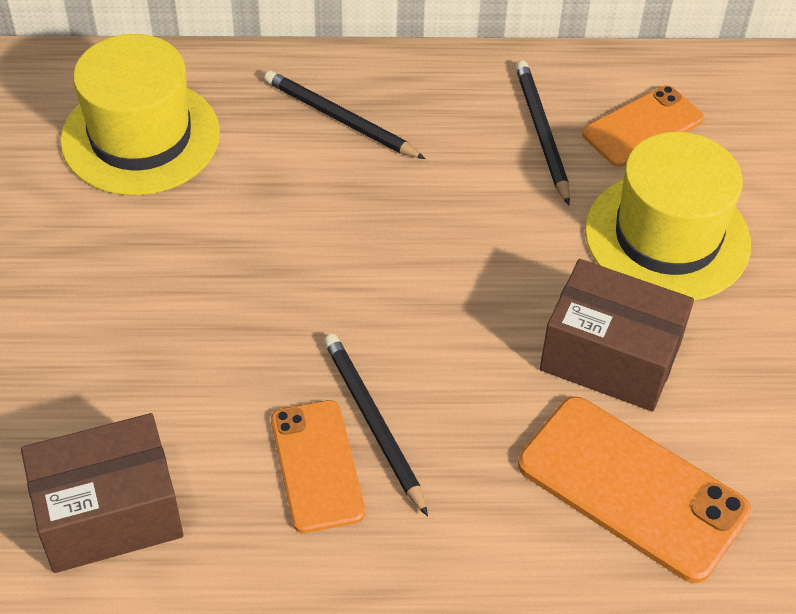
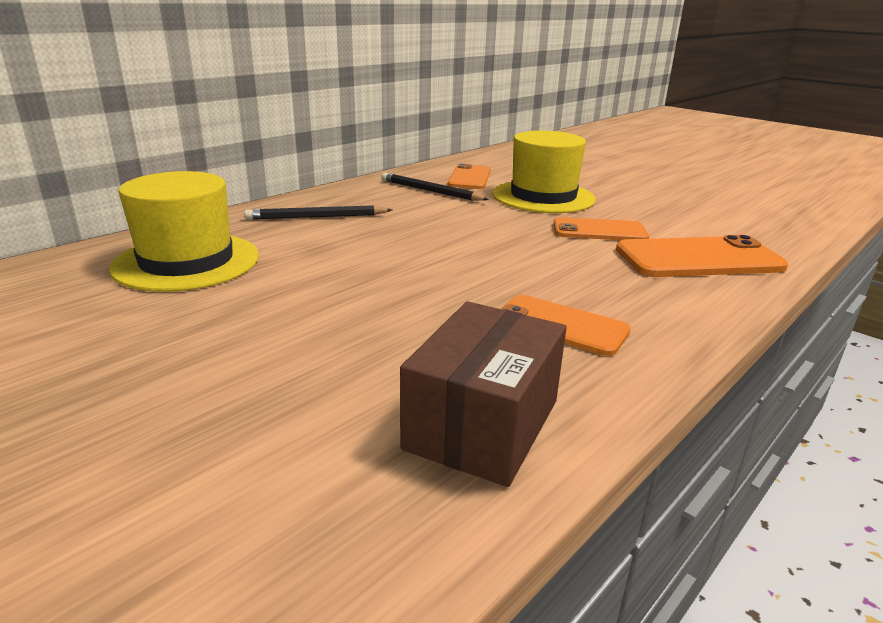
camera: 45 degrees left, 25 degrees down
black pencil [324,334,428,517] -> none
brown box [540,259,694,411] -> orange phone [553,217,649,240]

